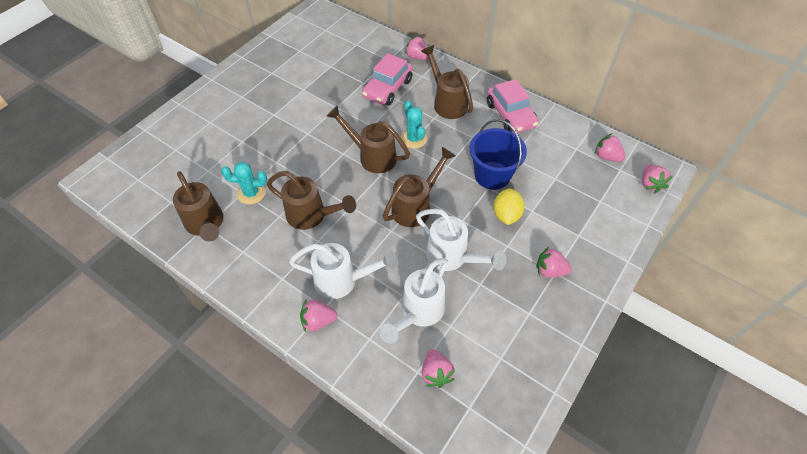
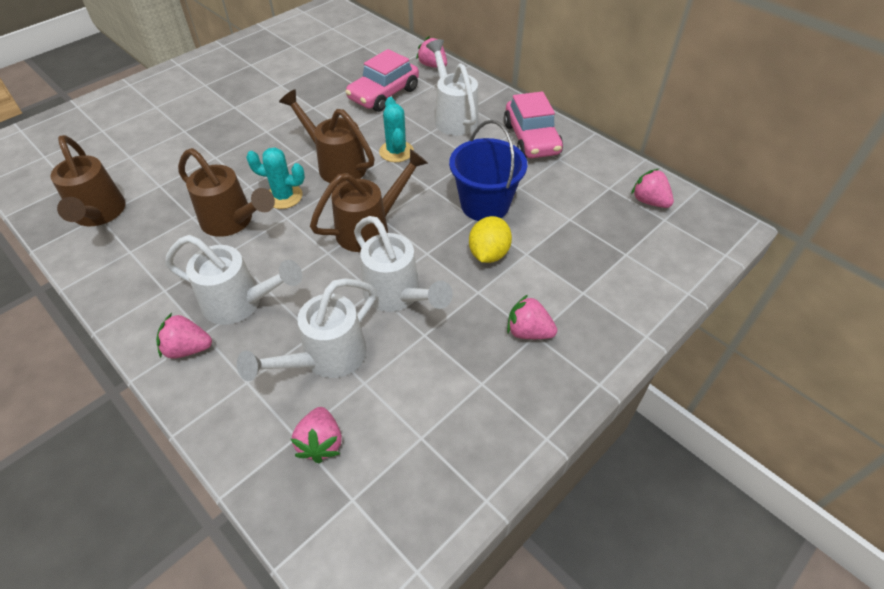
camera: 10 degrees right, 5 degrees down
turquoise cactus [221,162,267,204] -> turquoise cactus moved to [246,147,305,209]
brown watering can [421,45,473,119] -> white watering can [426,39,479,136]
pink strawberry [642,165,673,193] -> none

